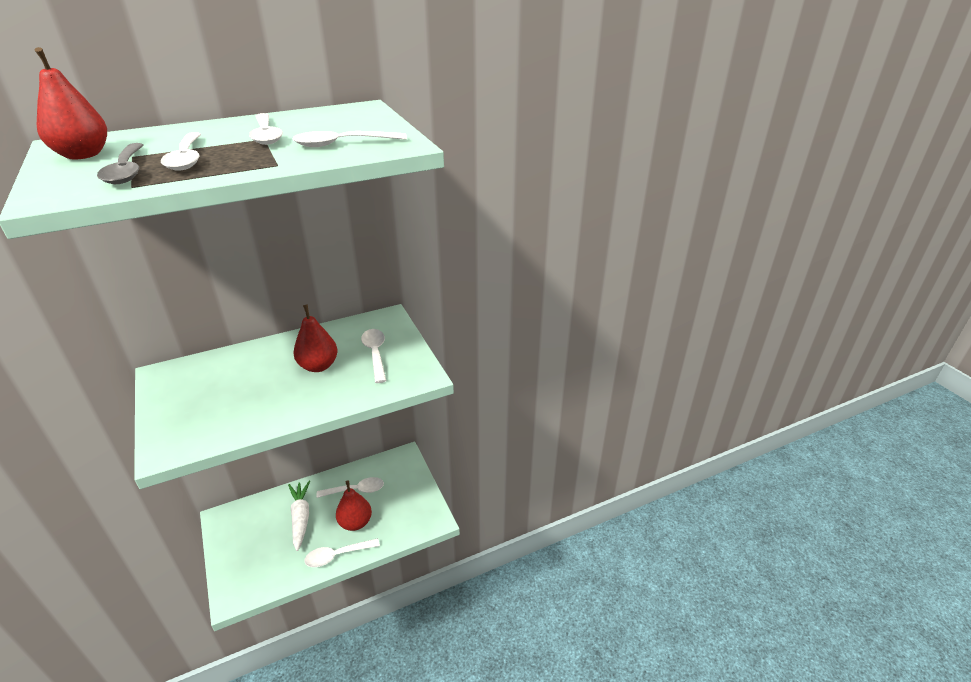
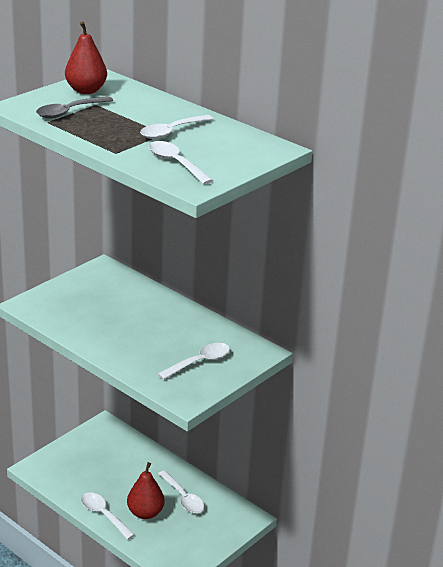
camera: 65 degrees right, 5 degrees down
white spoon [161,132,201,171] -> none
white carrot [288,481,310,551] -> none
red pear [293,304,337,372] -> none

